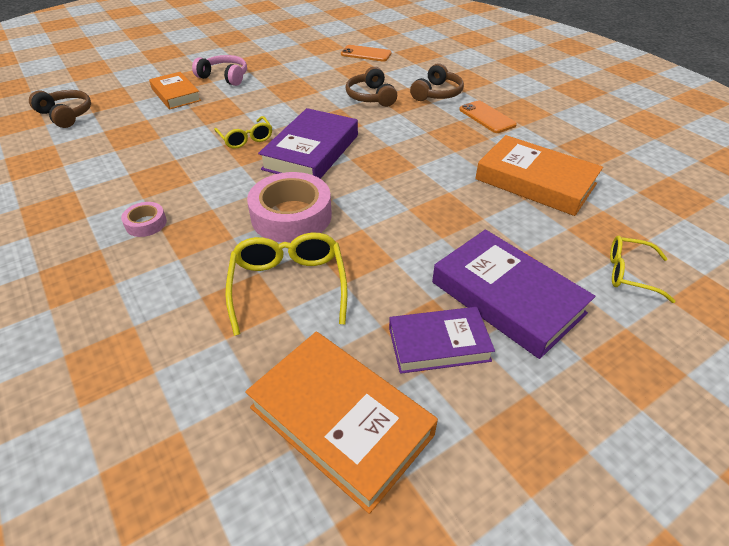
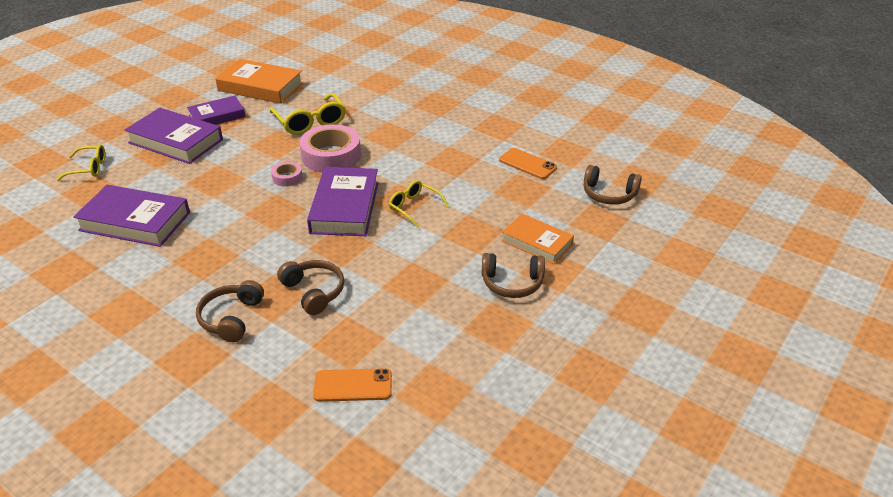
camera: 160 degrees right, 5 degrees down
pink tape [121,202,167,237] -> pink tape moved to [271,162,303,187]
pink headphones [192,55,247,86] -> brown headphones [482,253,545,298]
orange phone [459,101,517,133] -> orange phone moved to [499,148,557,179]
orange book [475,135,603,216] -> purple book [73,185,190,247]

